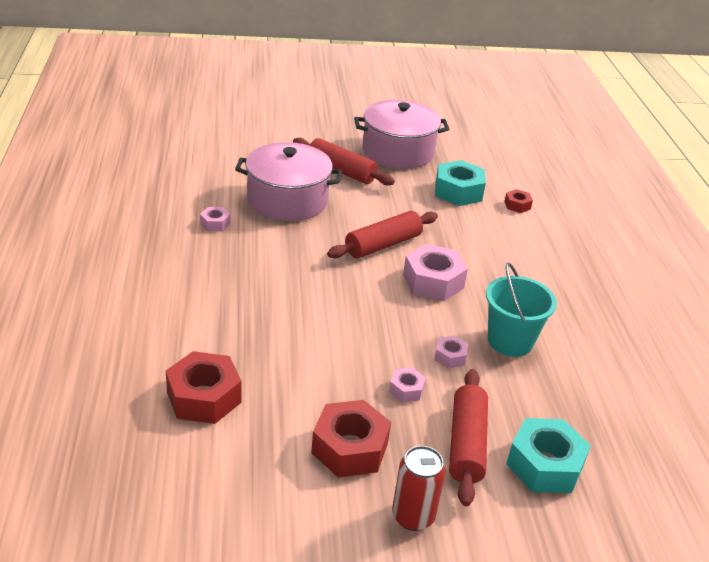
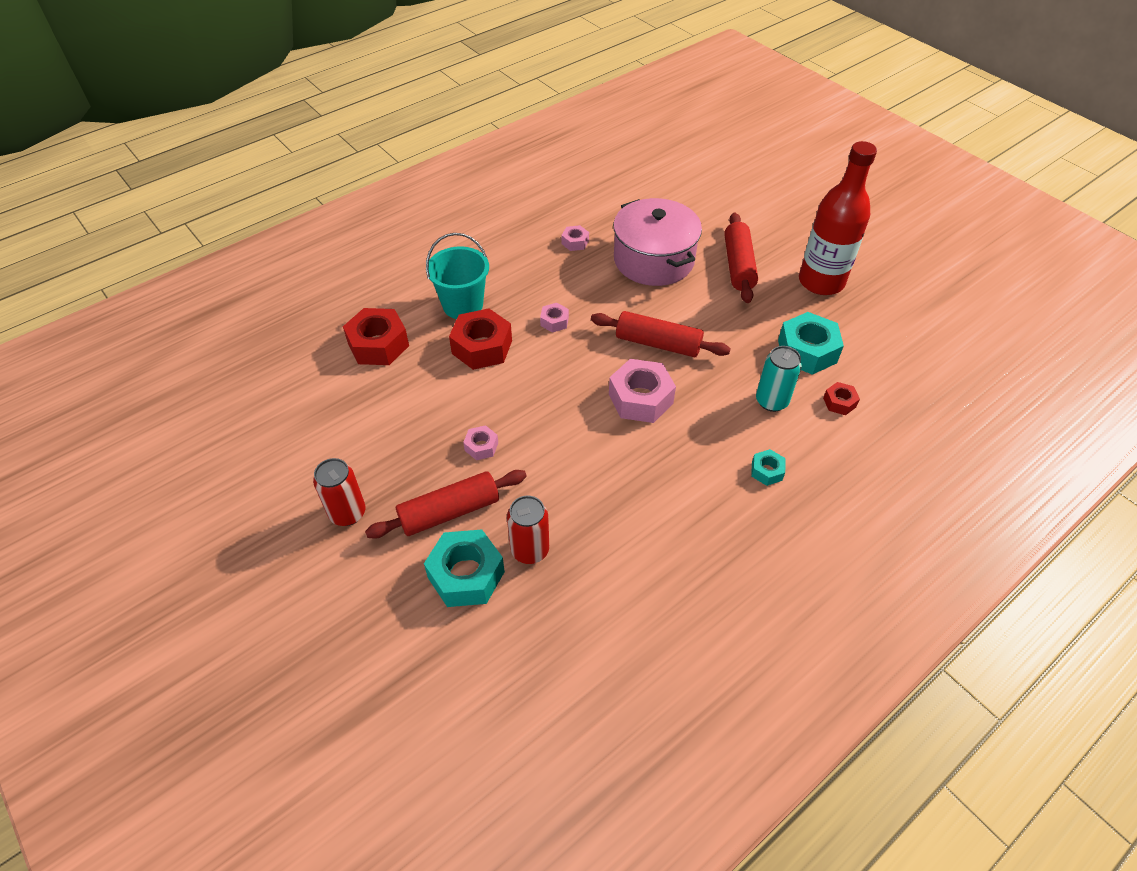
camera: 60 degrees right, 15 degrees up
red nut [311,400,391,478] -> red nut moved to [449,308,512,370]
pink pot [354,100,449,169] -> red bottle [799,141,877,295]
pink nut [434,336,468,369] -> pink nut moved to [540,303,569,333]
turquoise bucket [486,263,557,357] -> turquoise bucket moved to [426,233,489,319]
none -> red can [507,496,549,564]
none -> turquoise nut [751,449,785,486]
none -> turquoise can [756,346,802,412]

